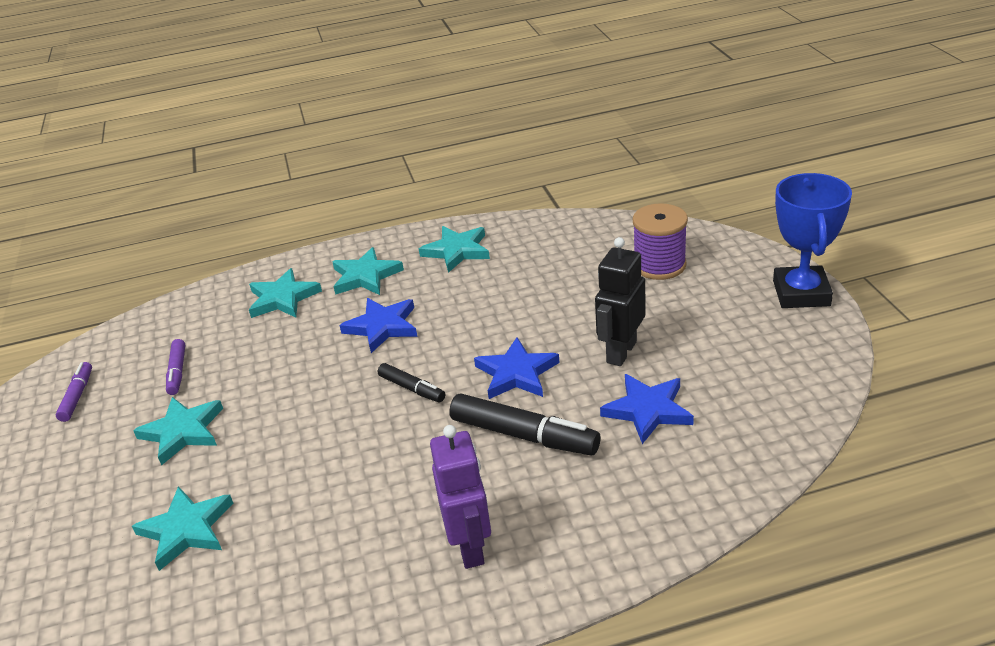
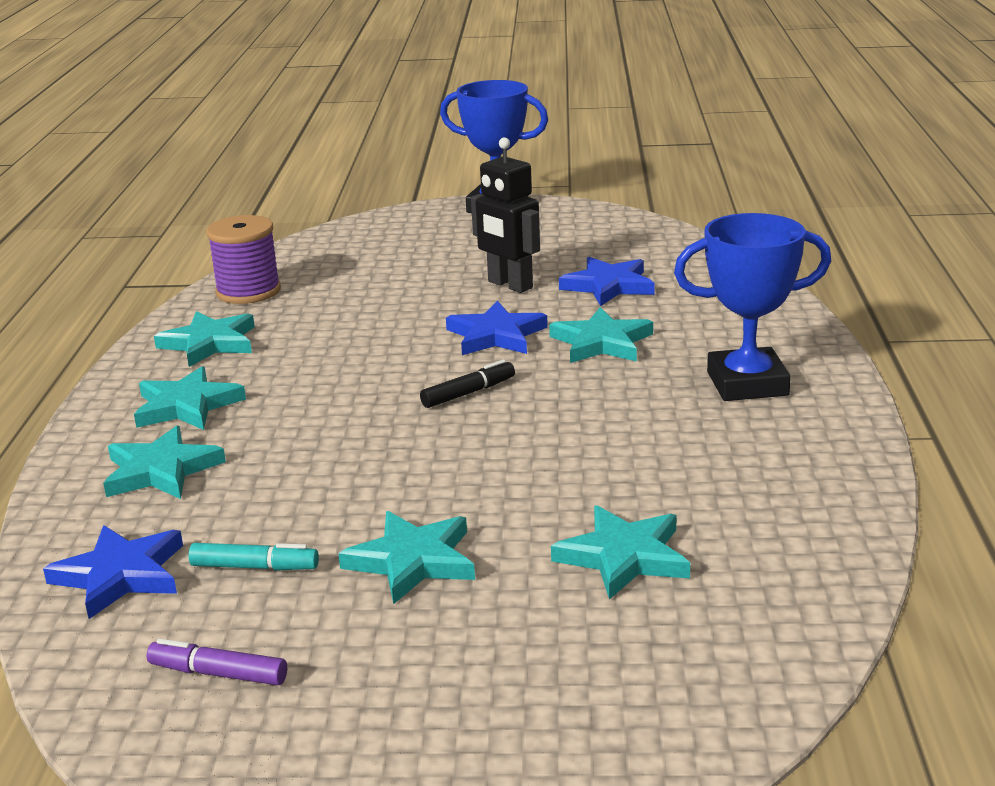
camera: 75 degrees left, 10 degrees down
purple marker [166,339,185,395] -> turquoise marker [189,543,319,571]
blue star [339,298,417,353] -> blue star moved to [43,525,183,619]
purple robot [430,425,491,569] -> blue trophy [674,213,831,401]
black marker [449,394,601,456] -> turquoise star [549,307,653,363]
purple spool [633,203,688,280] -> purple spool moved to [206,215,281,304]

